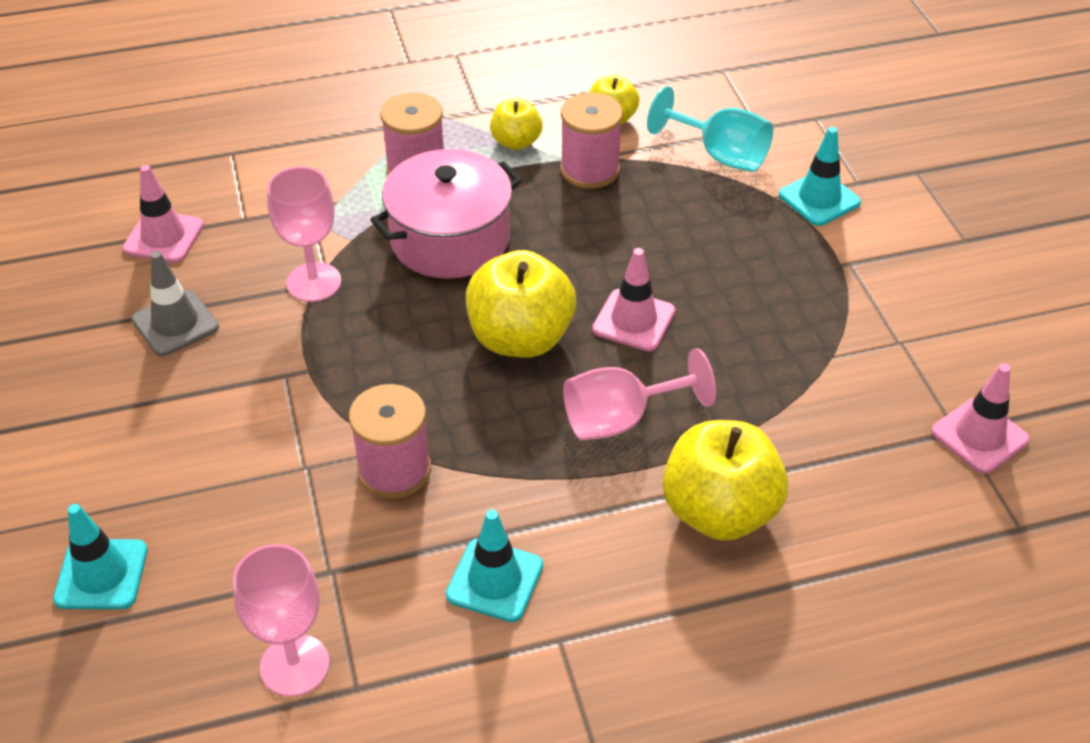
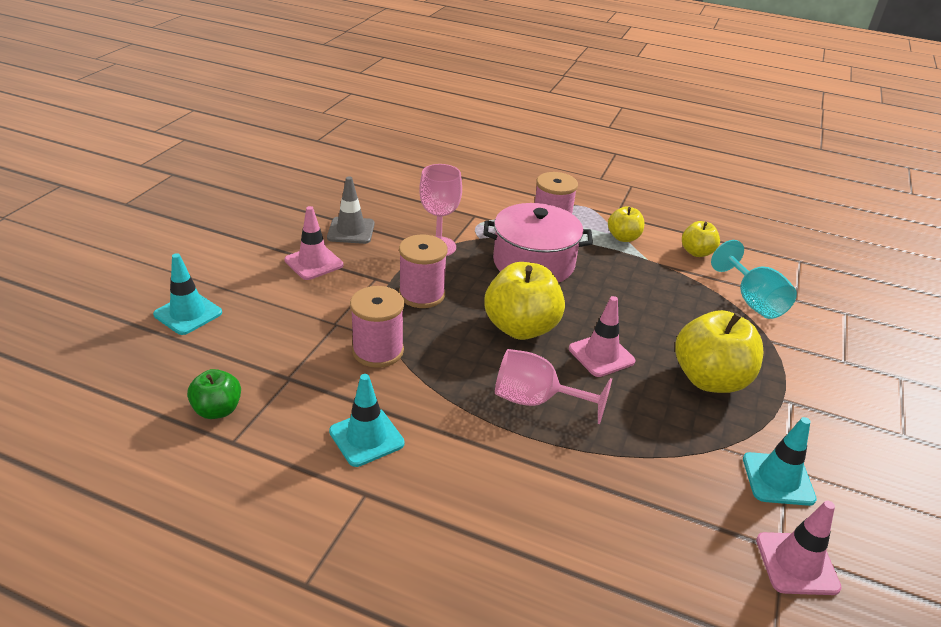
camera: 35 degrees right, 10 degrees down
pink traffic cone [122,165,204,263] -> pink traffic cone moved to [284,206,343,280]
pink goblet [233,544,329,696] -> green apple [187,369,241,419]
pink spool [560,92,623,189] -> pink spool moved to [399,234,448,308]
yellow apple [662,420,788,541] -> yellow apple moved to [675,310,764,393]
turquoise traffic cone [779,127,861,226] -> turquoise traffic cone moved to [743,417,817,506]

